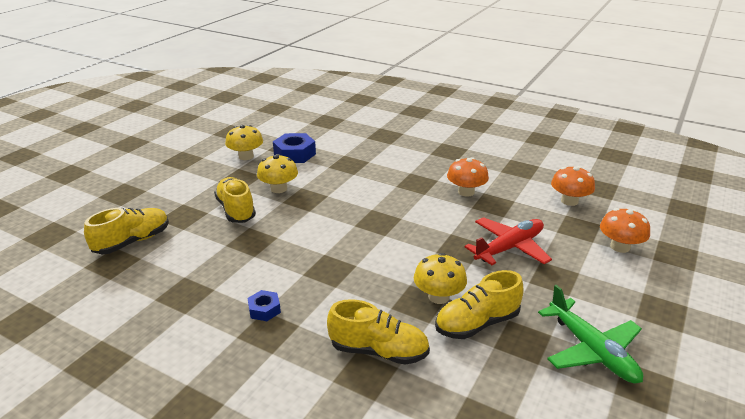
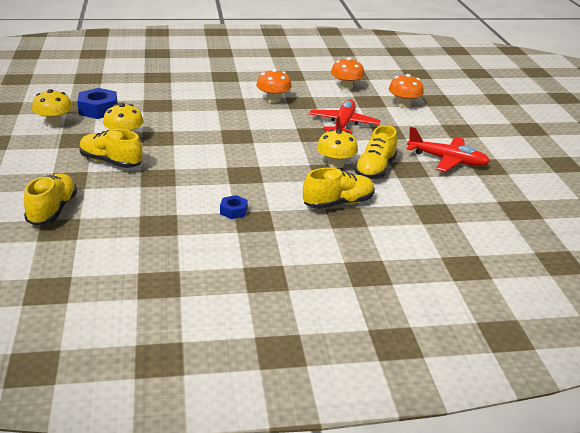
camera: 40 degrees left, 0 degrees up
green plane [538,285,643,383] -> red plane [407,127,490,172]

